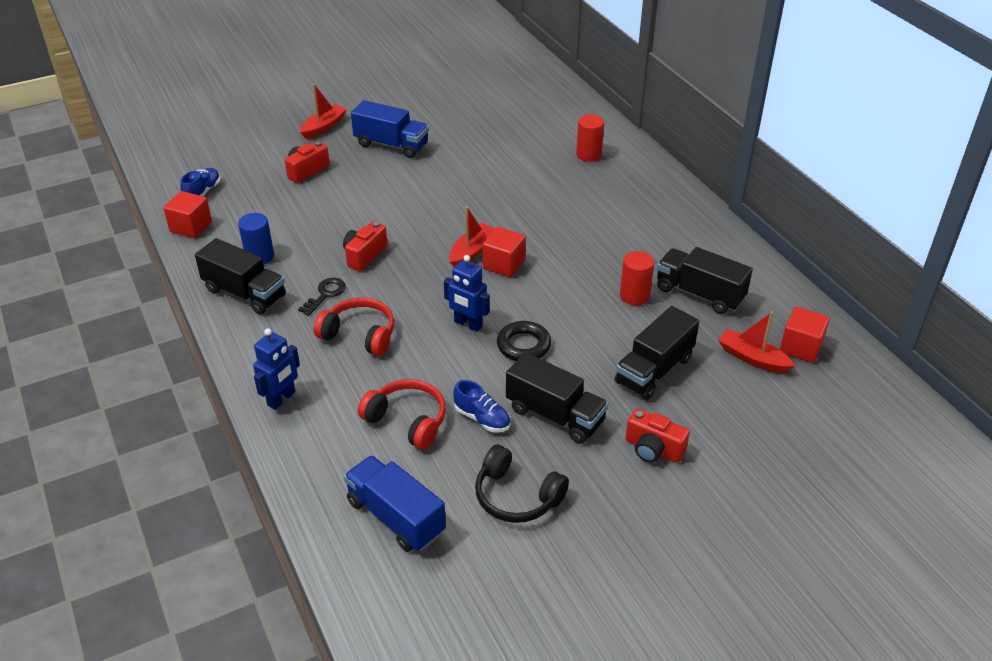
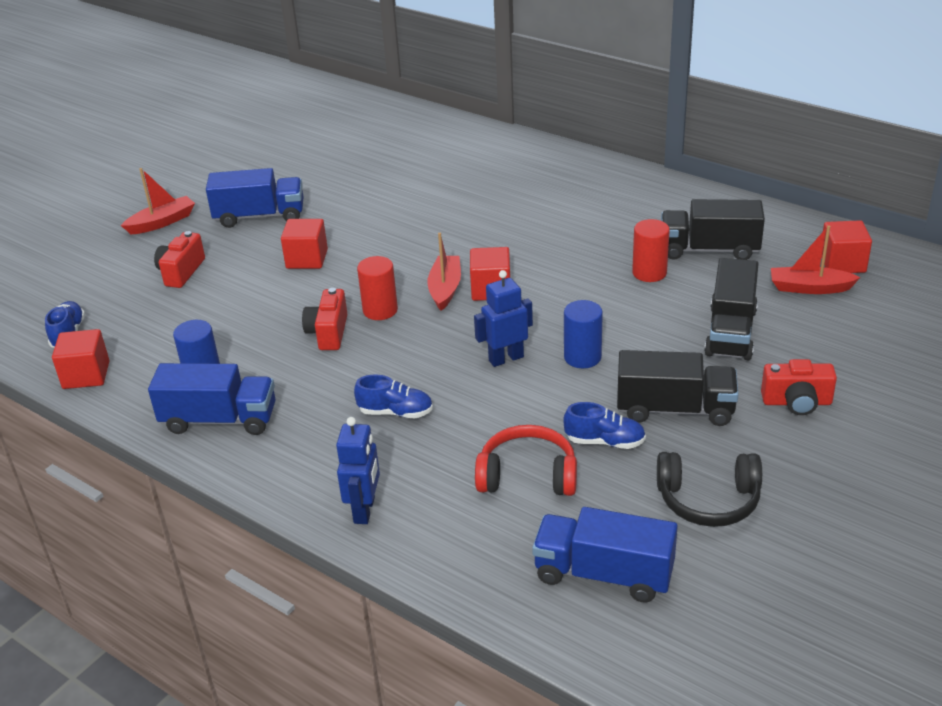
camera: 25 degrees left, 5 degrees down
black truck [195,238,286,315] -> blue truck [148,363,275,435]
black key [298,278,346,316] -> none
red boat [300,84,347,139] -> red boat turned 45 degrees clockwise [121,168,195,234]
red headphones [314,298,394,356] -> blue shoe [354,375,433,418]
blue robot [444,255,490,332] -> blue robot turned 150 degrees clockwise [474,270,533,367]
black ring [497,321,551,361] -> blue cylinder [564,300,603,368]
red cylinder [576,115,604,162] -> red cylinder moved to [357,256,398,320]
none -> red cube [281,219,328,269]

